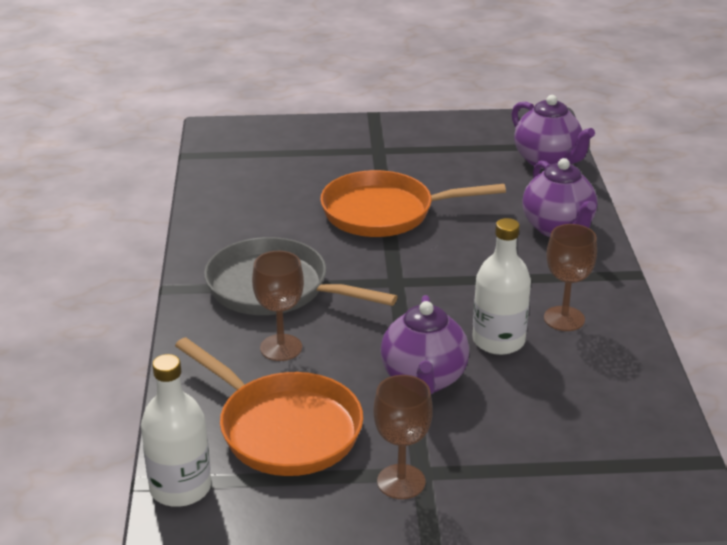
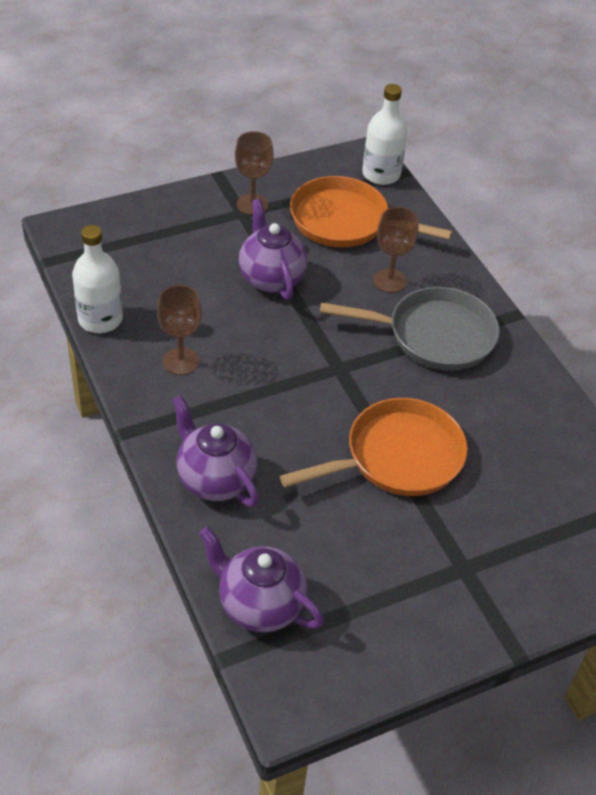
camera: 155 degrees right, 15 degrees up
white bottle [472,218,531,355] -> white bottle moved to [72,225,123,333]

